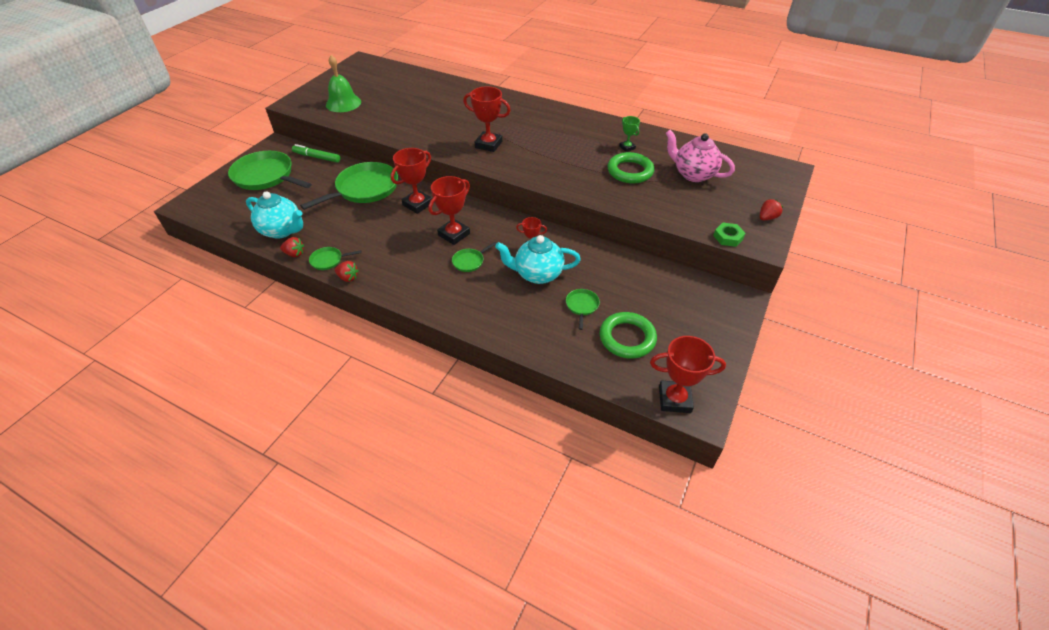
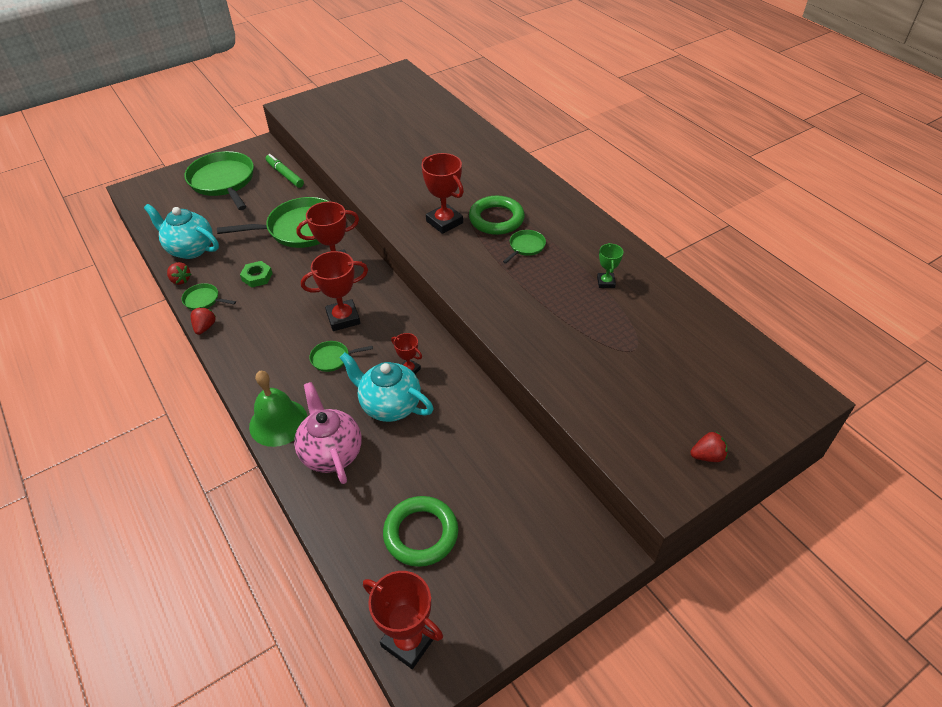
camera: 30 degrees right, 0 degrees up
turquoise teapot [246,192,303,239] -> turquoise teapot turned 150 degrees clockwise [144,204,219,259]
green bell [326,55,361,112] -> green bell moved to [249,371,308,447]
red strawberry [335,261,359,282] -> red strawberry turned 135 degrees counterclockwise [191,307,216,335]
green pan [566,289,600,330] -> green pan moved to [503,230,546,264]
green ring [607,152,654,183] -> green ring moved to [469,196,525,235]
pink teapot [666,130,735,182] -> pink teapot moved to [294,382,362,484]
green nut [713,222,746,247] -> green nut moved to [240,261,273,288]

